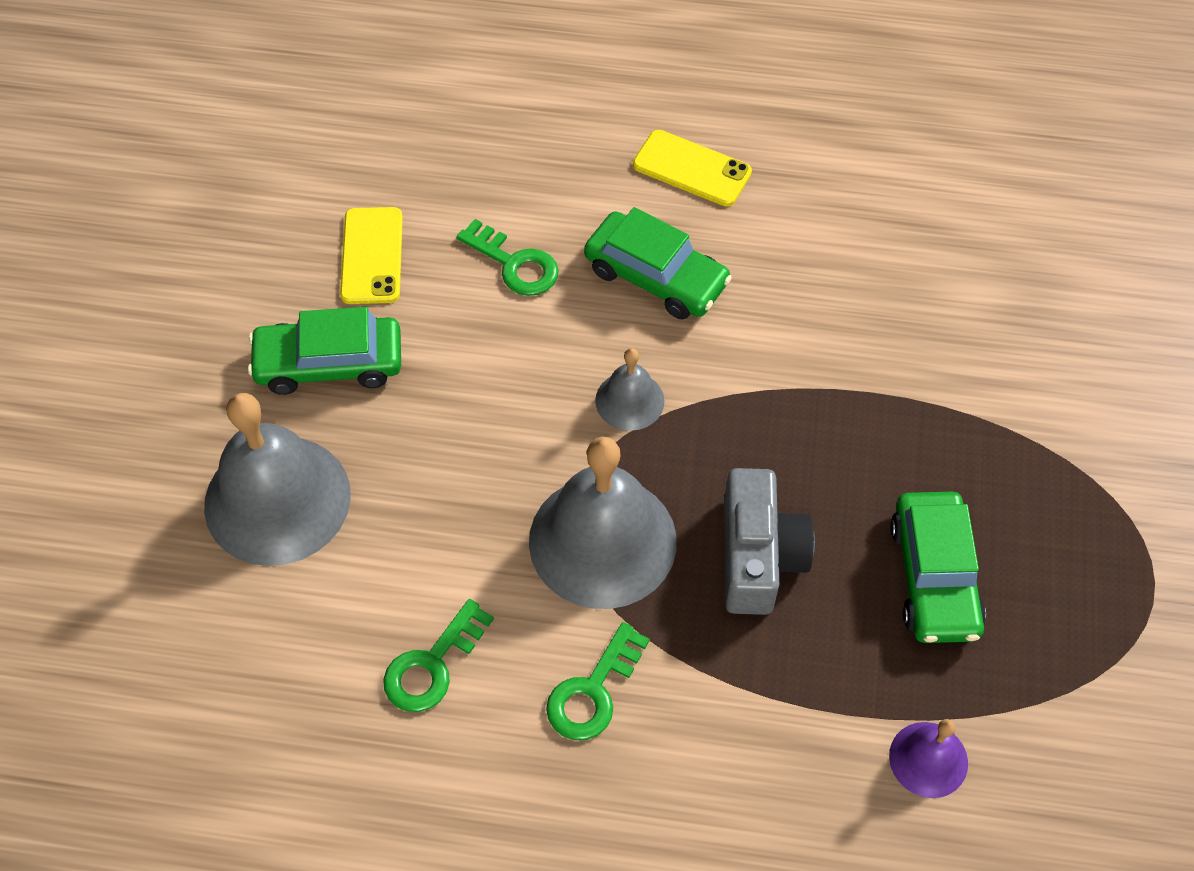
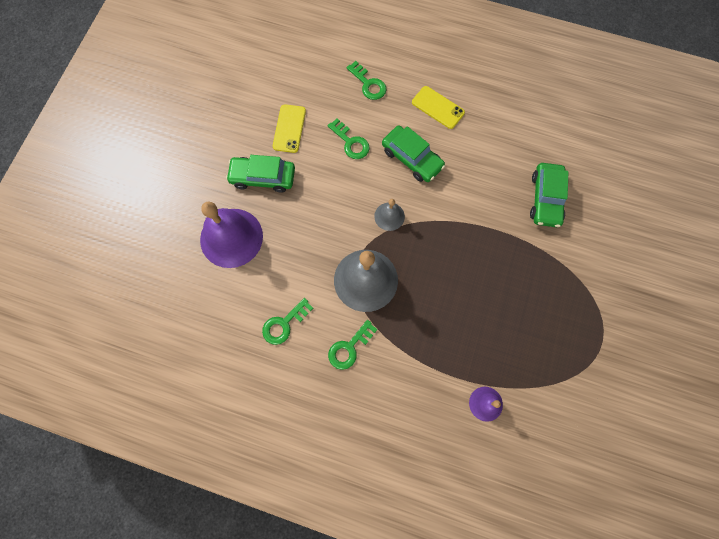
camera: 10 degrees right, 15 degrees up
grey bell [204,393,351,566] -> purple bell [200,201,263,268]
grey camera [724,468,815,615] -> none
green car [890,492,986,643] -> green car moved to [530,163,568,227]
none -> green key [346,61,386,100]

